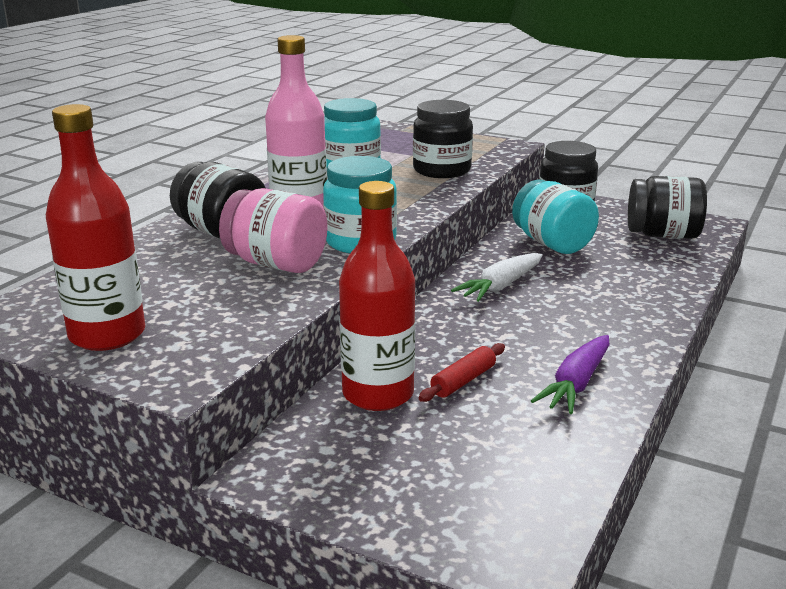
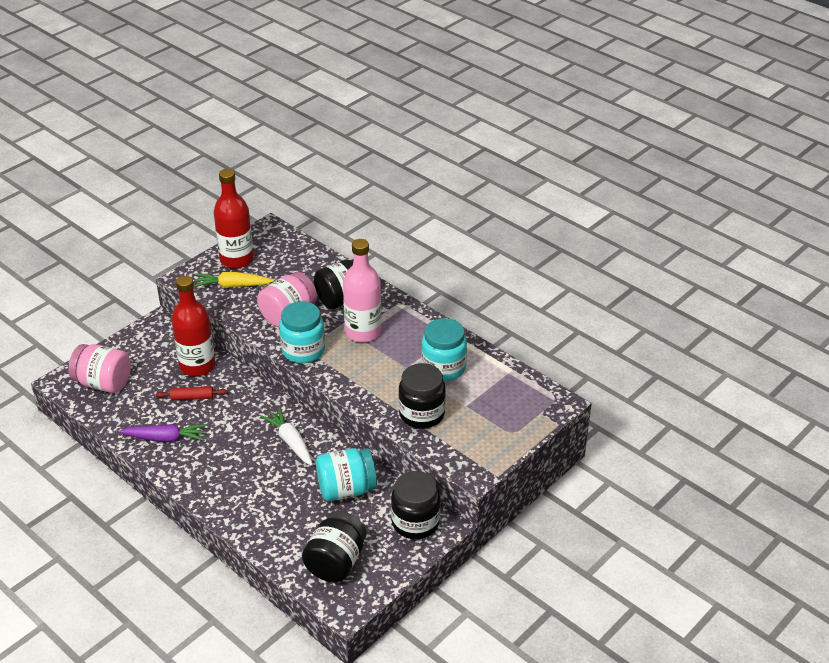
camera: 105 degrees right, 15 degrees up
red rolling pin [419,343,505,402] -> red rolling pin turned 60 degrees counterclockwise [155,386,228,401]
purple carrot [531,335,609,414] -> purple carrot turned 135 degrees clockwise [119,424,207,442]
none -> pink jar [68,344,131,393]
none -> yellow carrot [194,272,274,288]

